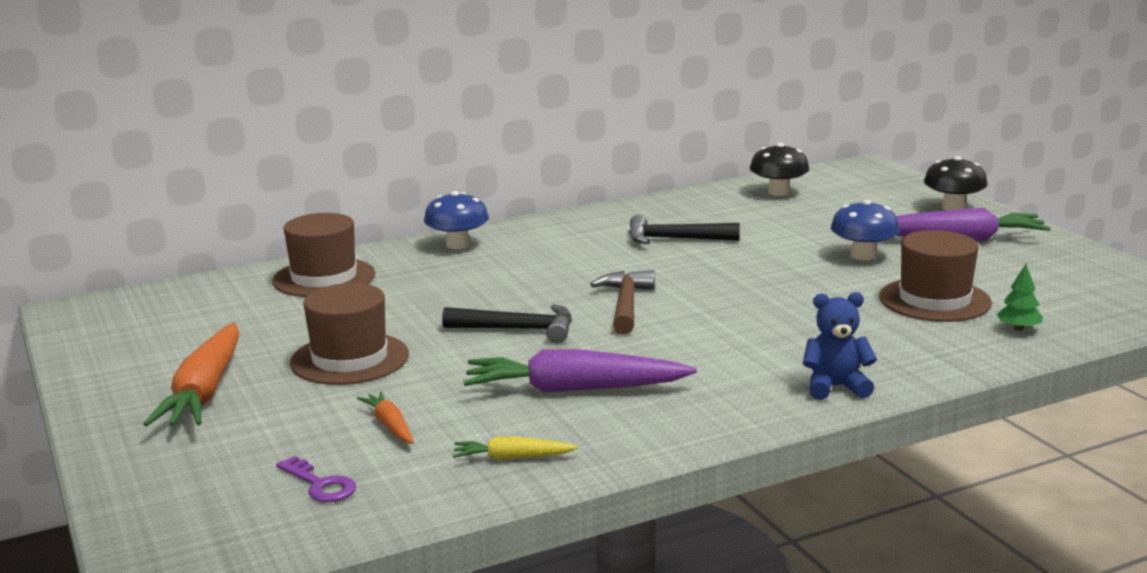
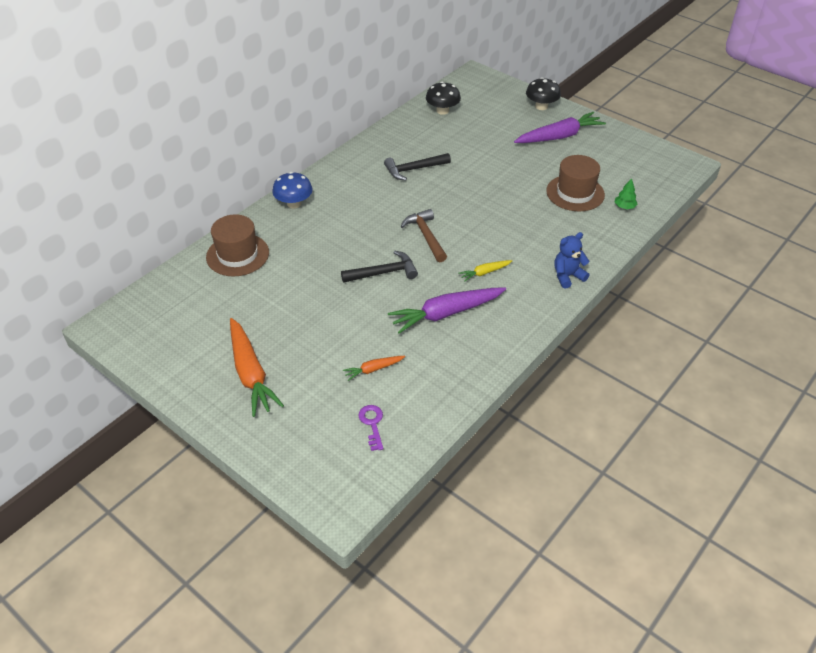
camera: 25 degrees left, 25 degrees up
purple key [276,456,356,502] -> purple key turned 120 degrees counterclockwise [358,405,383,451]
brown hat [290,283,409,385] -> none
orange carrot [357,391,414,444] -> orange carrot turned 60 degrees counterclockwise [343,356,405,381]
yellow carrot [453,437,578,460] -> yellow carrot moved to [458,260,512,282]
blue mushroom [831,200,900,260] -> none

